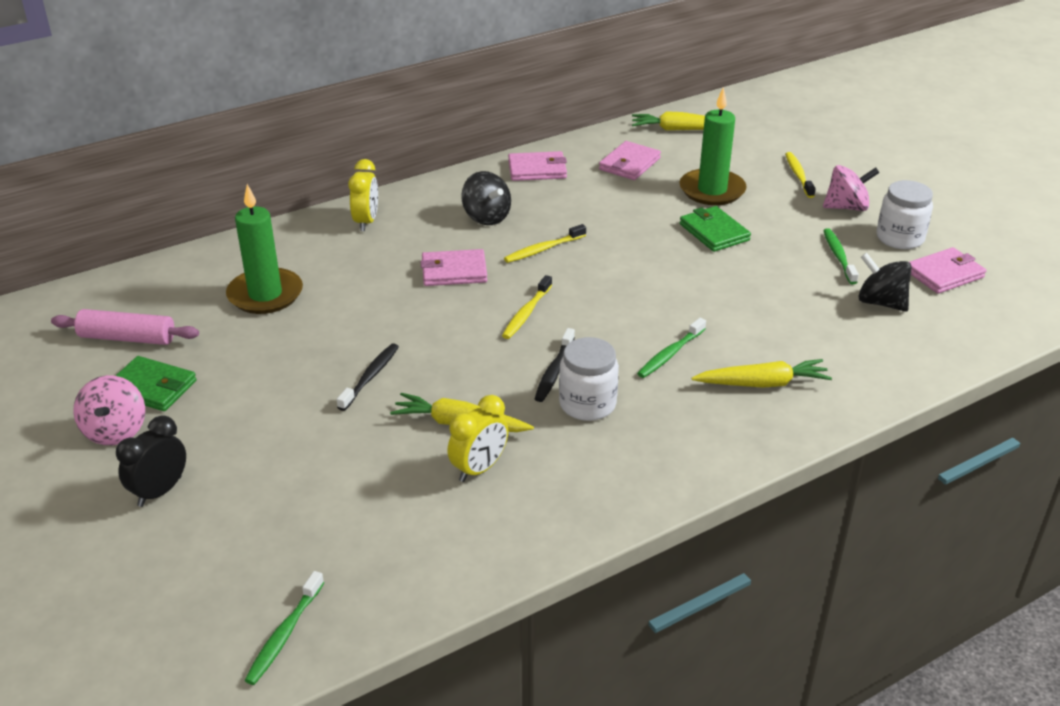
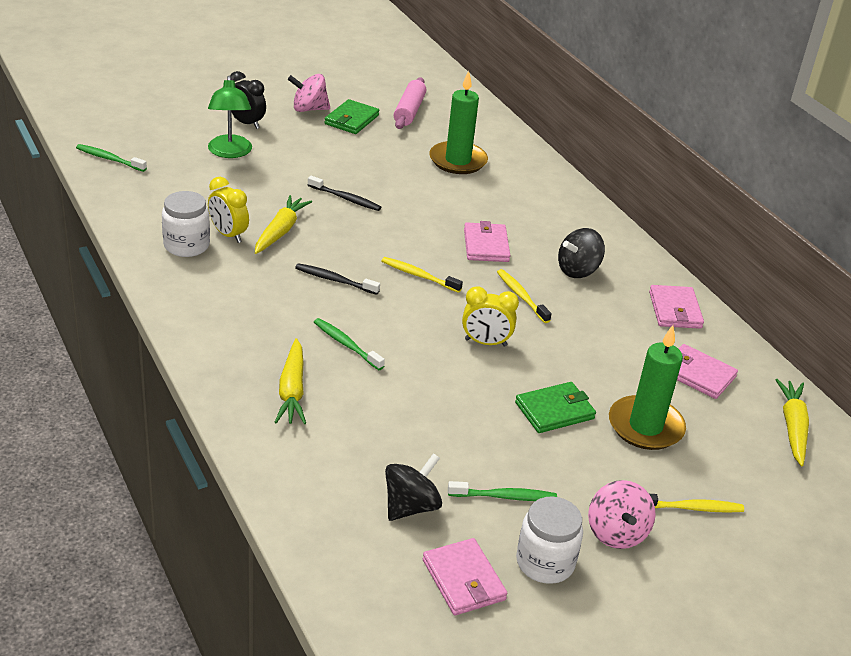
camera: 90 degrees right, 0 degrees up
yellow clock [348,159,378,231] -> yellow clock moved to [462,286,519,347]
white jar [559,337,619,421] -> white jar moved to [162,191,210,257]
none -> green lamp [208,75,252,158]

